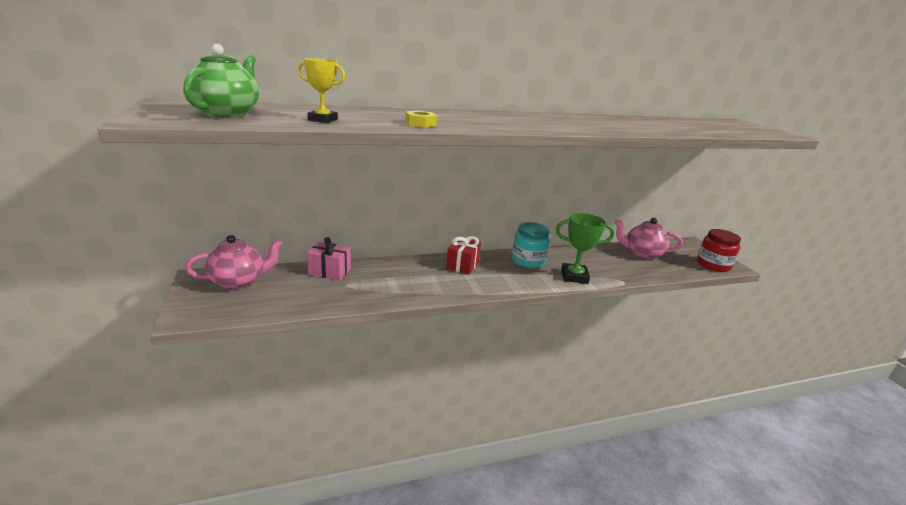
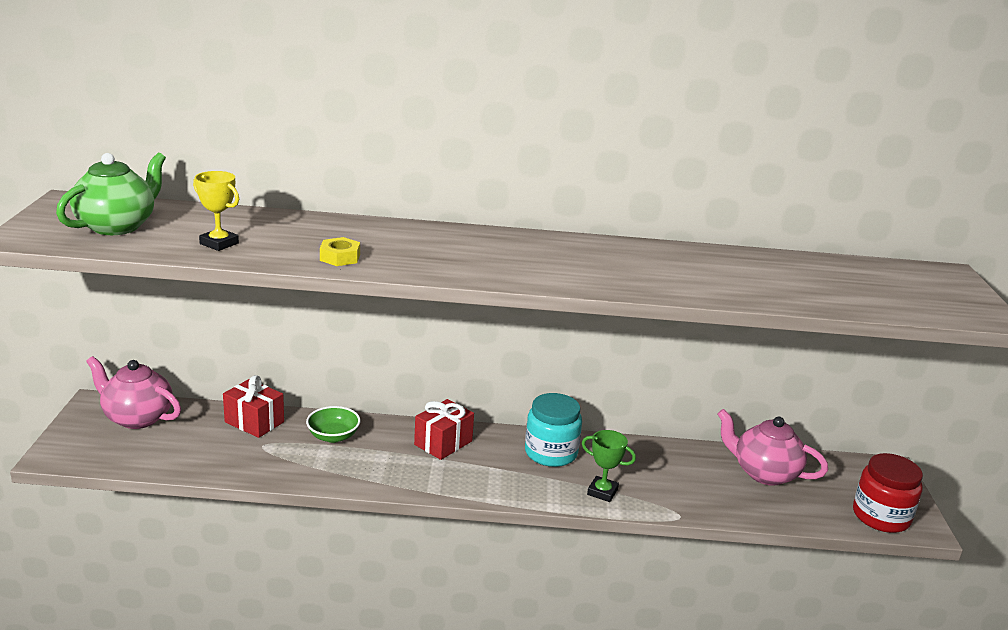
camera: 20 degrees right, 0 degrees up
pink teapot [185,235,283,289] -> pink teapot turned 150 degrees counterclockwise [86,356,181,429]
pink gift [307,237,351,280] -> red gift [223,375,284,438]
green trophy [556,213,614,284] -> green trophy [582,430,636,502], size x0.64
none -> green bowl [306,406,360,443]

